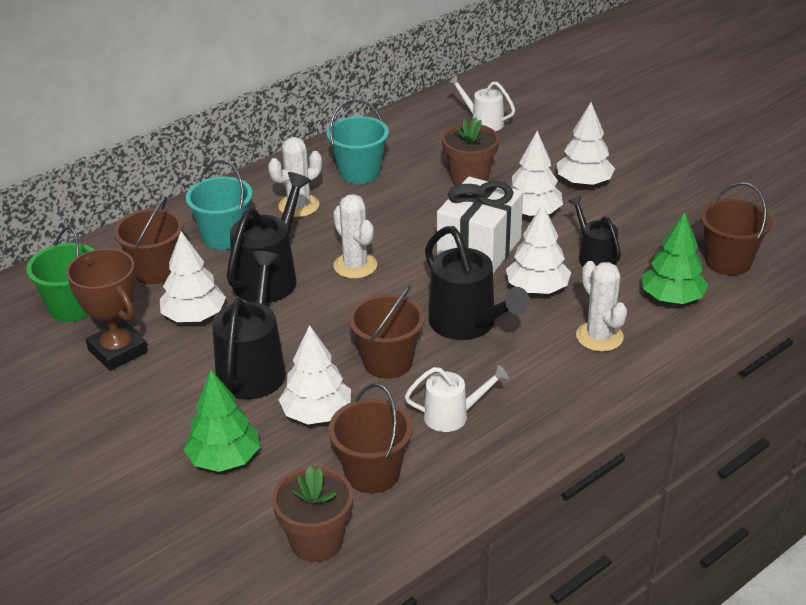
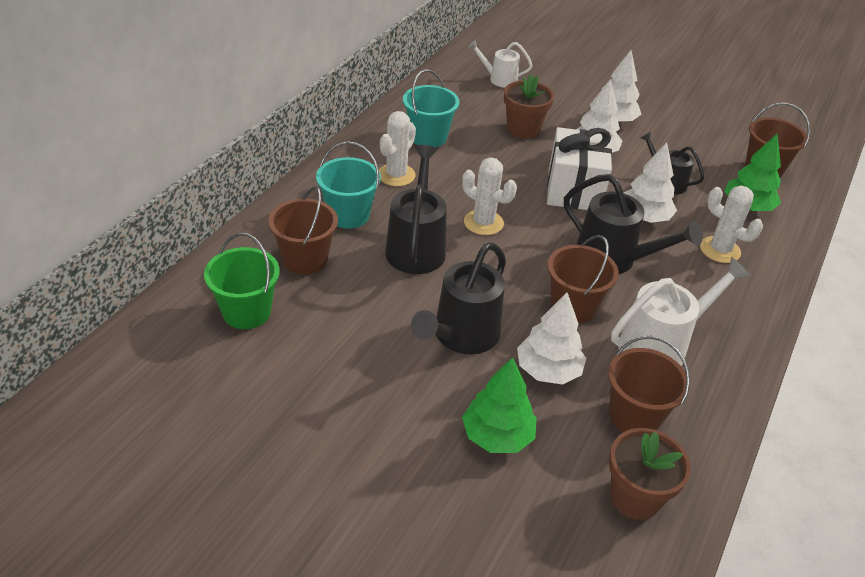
camera: 25 degrees left, 5 degrees up
brown trophy [66,248,148,371] -> none
white tree [160,231,226,322] -> none
black watering can [212,251,286,399] -> black watering can turned 135 degrees counterclockwise [411,242,506,354]
white watering can [405,365,508,432] -> white watering can [611,257,750,366], size x1.68

